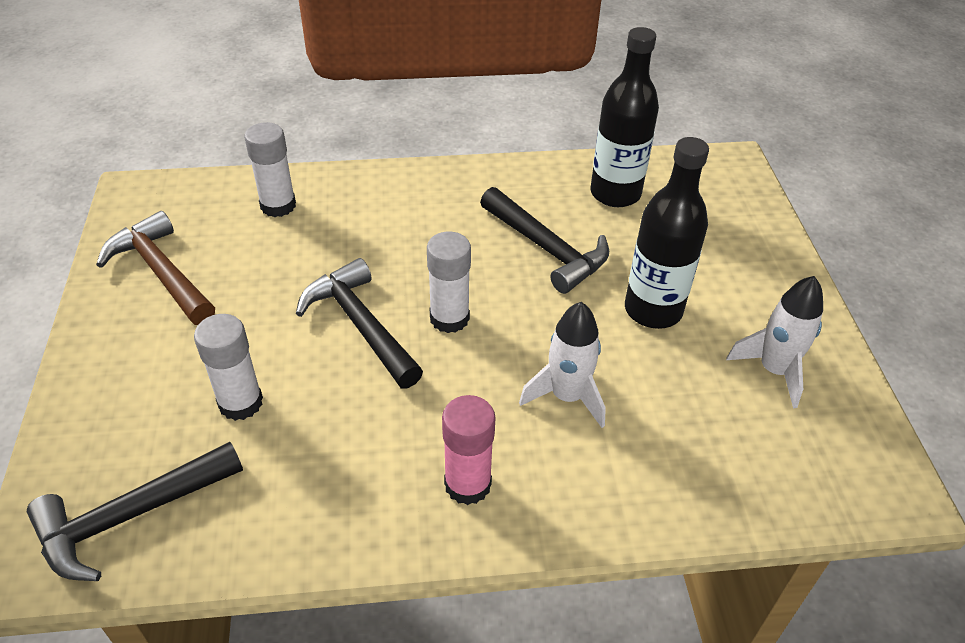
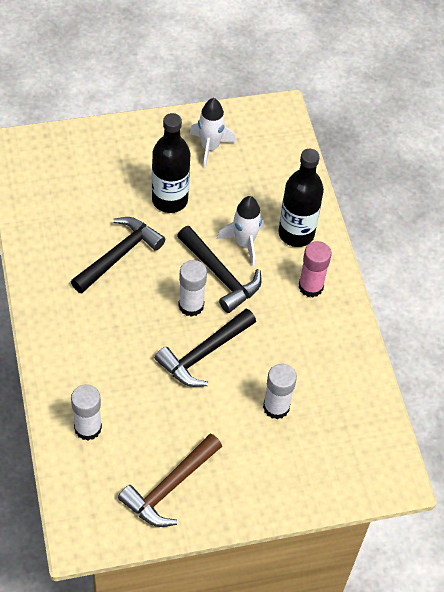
camera: 100 degrees left, 10 degrees up
black hammer [27,442,243,581] -> black hammer moved to [177,226,262,313]
black bottle [591,27,659,207] -> black bottle moved to [278,148,324,247]

